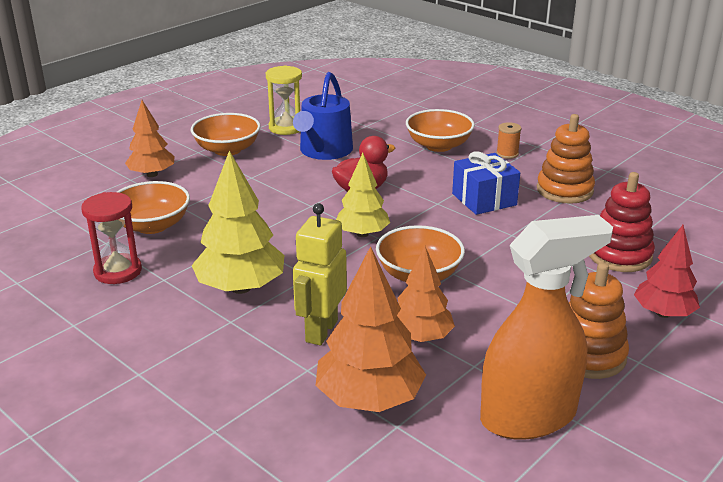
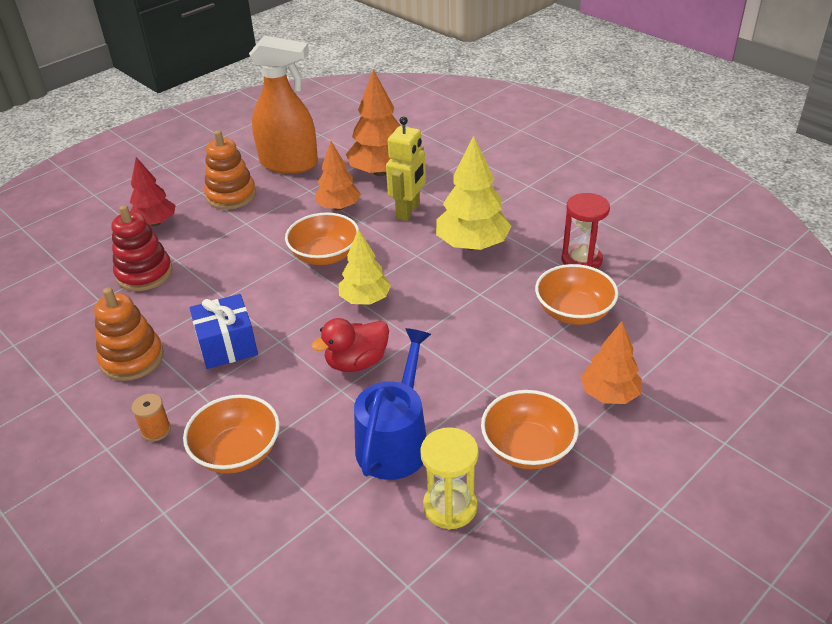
camera: 175 degrees left, 10 degrees up
orange spray bottle [480,215,613,440] -> orange spray bottle turned 150 degrees counterclockwise [249,36,318,174]

